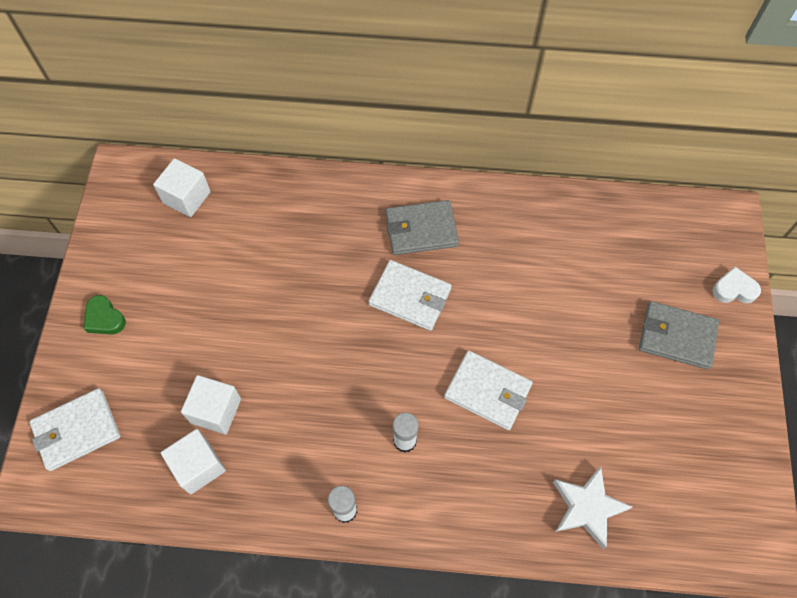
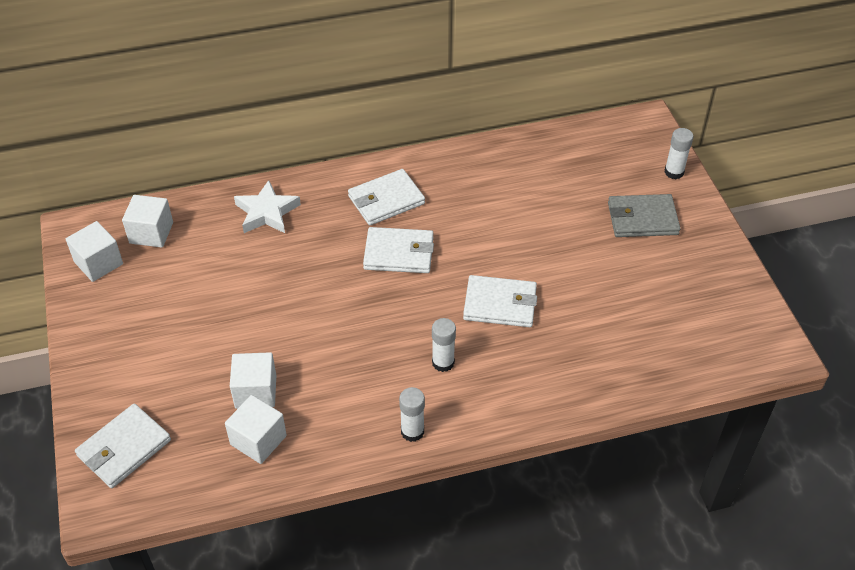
camera: 20 degrees left, 15 degrees down
green heart [84,295,126,335] -> none
grey wallet [386,200,459,255] -> white wallet [348,169,425,225]
white star [553,466,632,549] -> white star moved to [234,180,301,233]
white heart [713,267,761,303] -> white glue stick [664,128,693,179]
none -> white cube [66,221,123,282]

